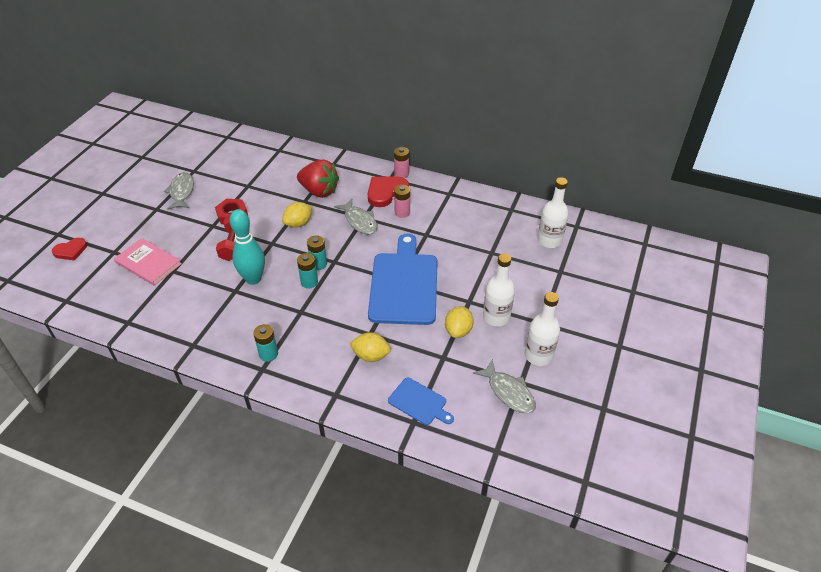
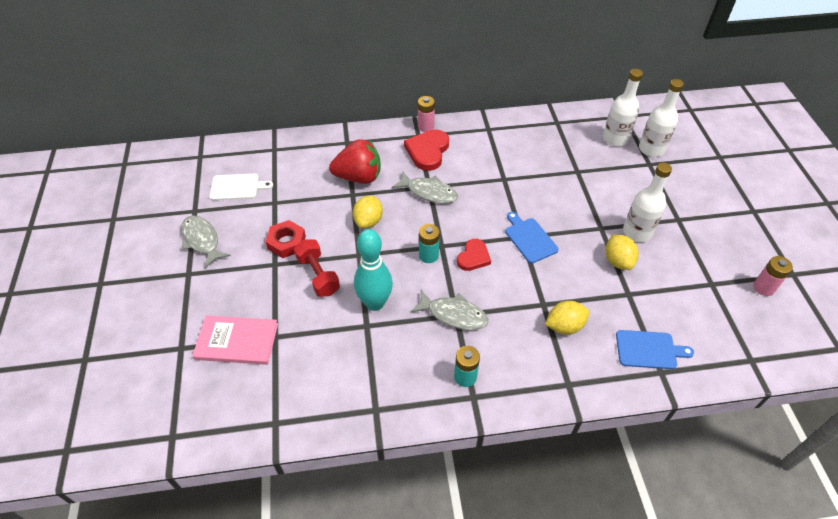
camera: 30 degrees left, 5 degrees up
red heart [52,238,87,261] -> red heart moved to [457,239,491,271]
turquoise battery [297,253,318,288] -> none
blue cutting board [368,234,438,325] -> blue cutting board [505,212,559,263], size x0.48
pink battery [394,185,410,218] -> pink battery moved to [753,256,793,296]
grey fish [473,359,536,414] -> grey fish moved to [410,290,488,330]
white bottle [525,292,560,366] -> white bottle moved to [639,79,684,157]
none -> white cutting board [210,173,273,200]

